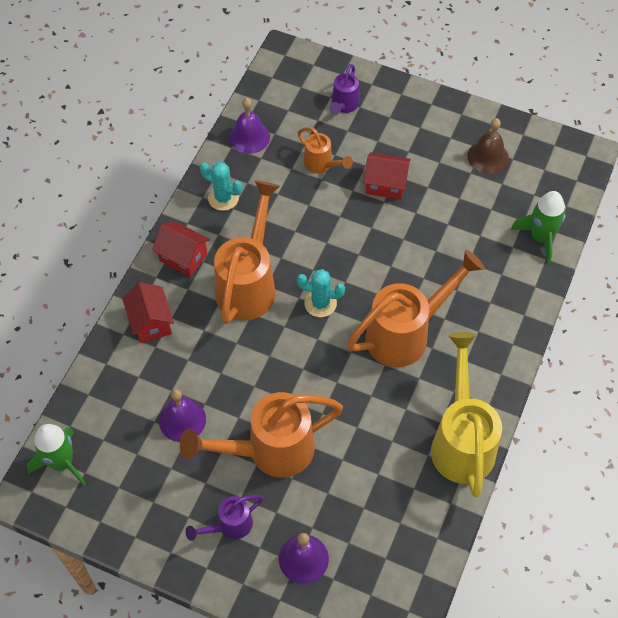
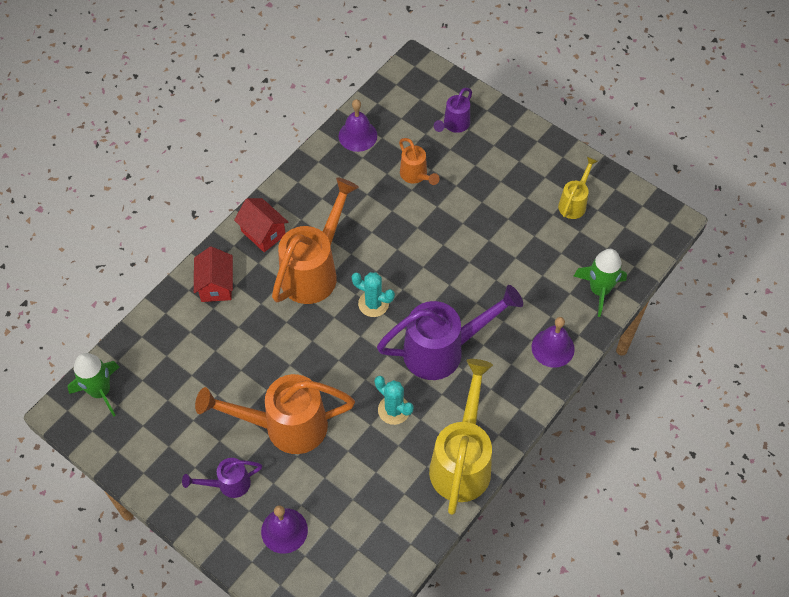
camera: 15 degrees right, 0 degrees up
purple bell [159,389,206,442] -> purple bell moved to [532,317,575,367]
turquoise cactus [200,162,242,211] -> turquoise cactus moved to [375,376,414,425]
orange watering can [347,250,485,367] -> purple watering can [377,285,523,380]
red house [364,152,411,200] -> none
brown bell [467,118,509,174] -> yellow watering can [558,157,598,219]

